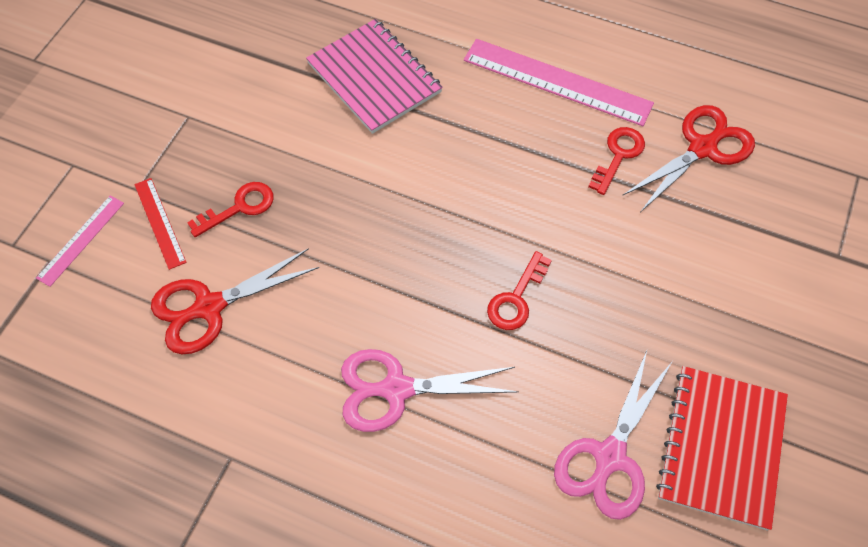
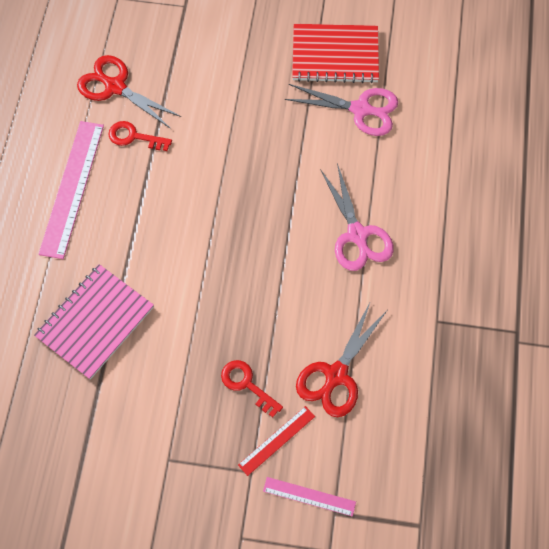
camera: 105 degrees left, 5 degrees up
red scissors [151,248,319,354] -> red scissors turned 75 degrees clockwise [296,301,387,417]
red key [487,251,552,330] -> none

